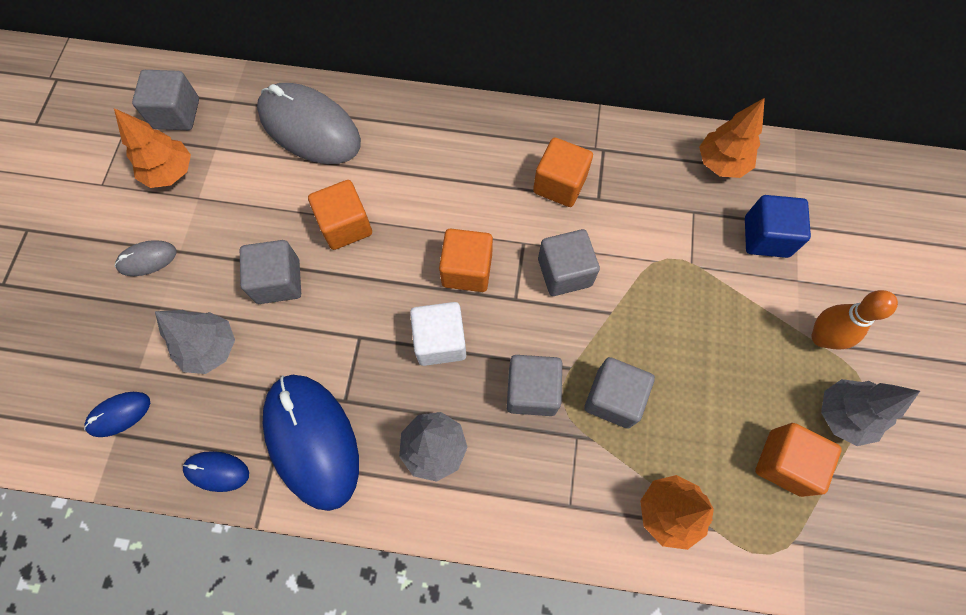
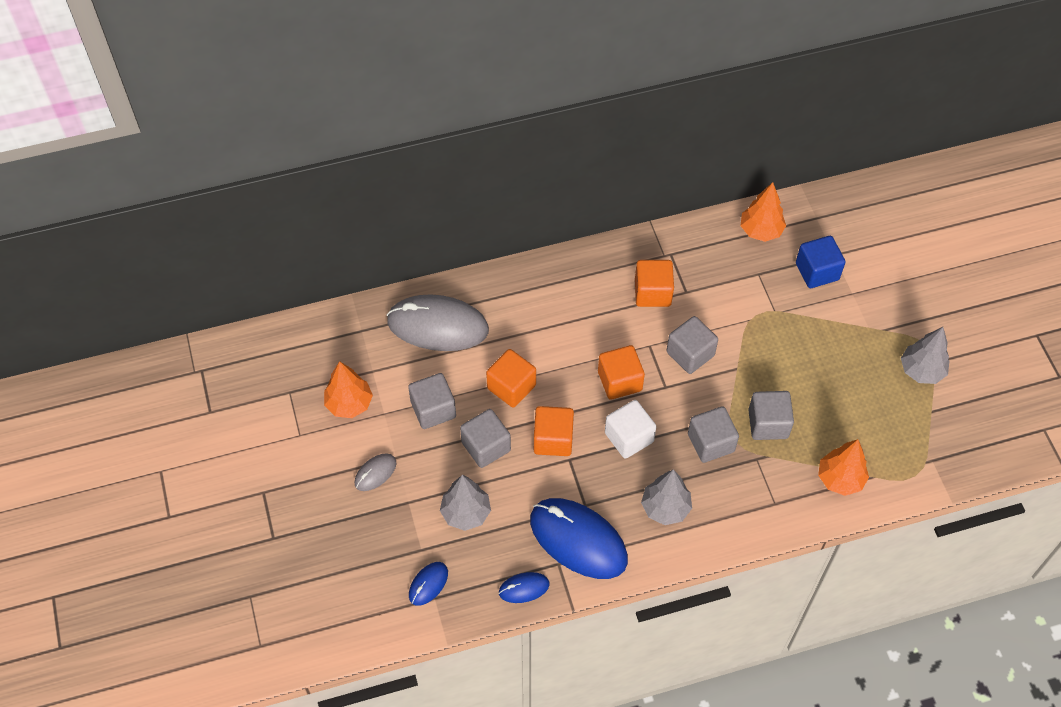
camera: 25 degrees left, 10 degrees down
grey cube [132,70,199,130] -> grey cube moved to [408,373,456,429]
orange cube [755,423,841,497] -> orange cube moved to [534,406,574,456]
orange bowling pin [811,290,898,350] -> none

